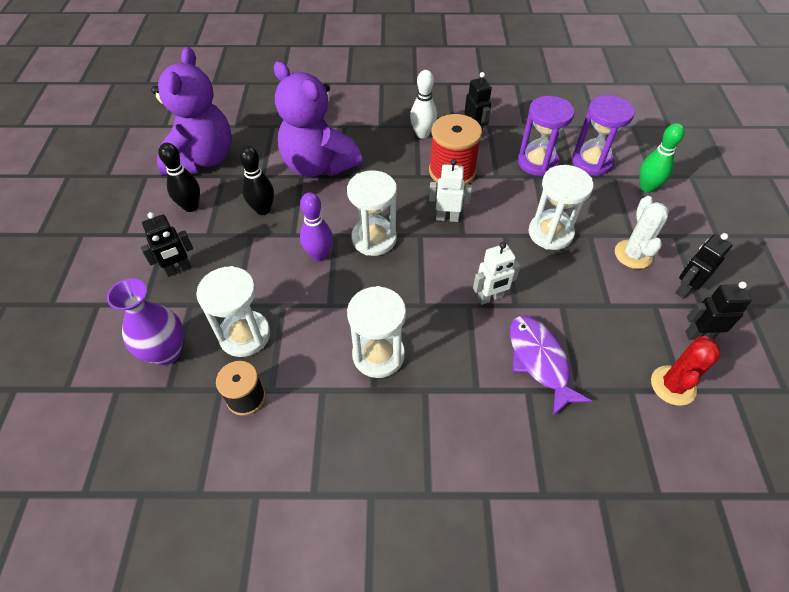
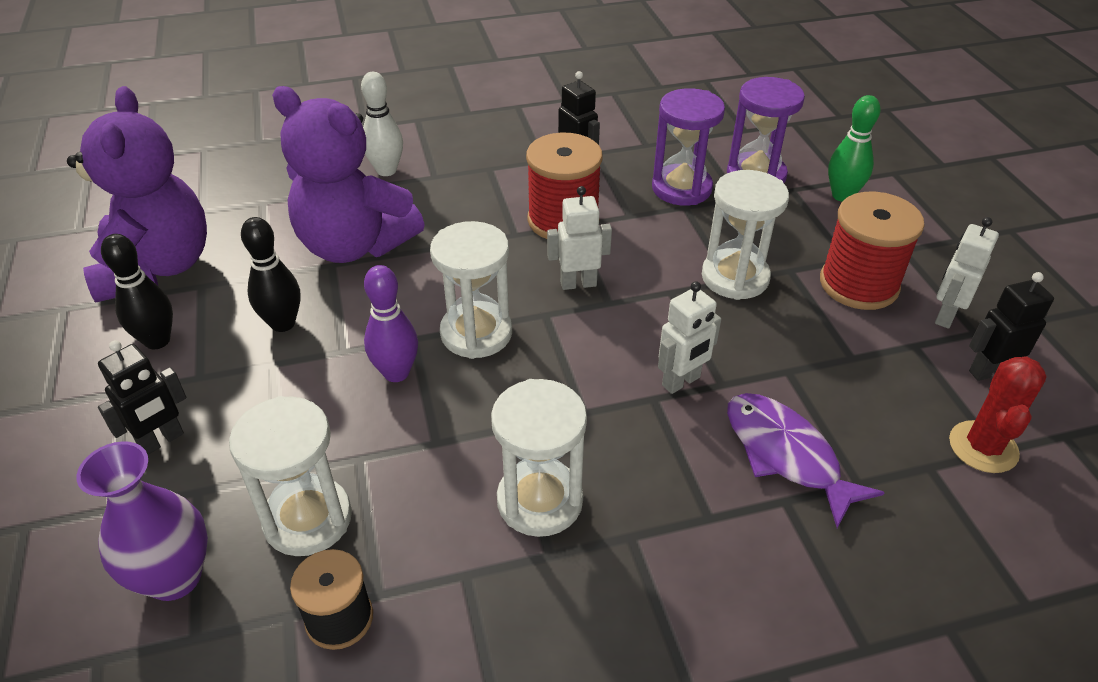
camera: 15 degrees left, 10 degrees down
white bowling pin [410,70,437,139] -> white bowling pin moved to [361,72,403,176]
white cactus [615,196,669,269] -> red spool [820,191,925,310]
black robot [675,233,732,299] -> white robot [935,217,999,329]

